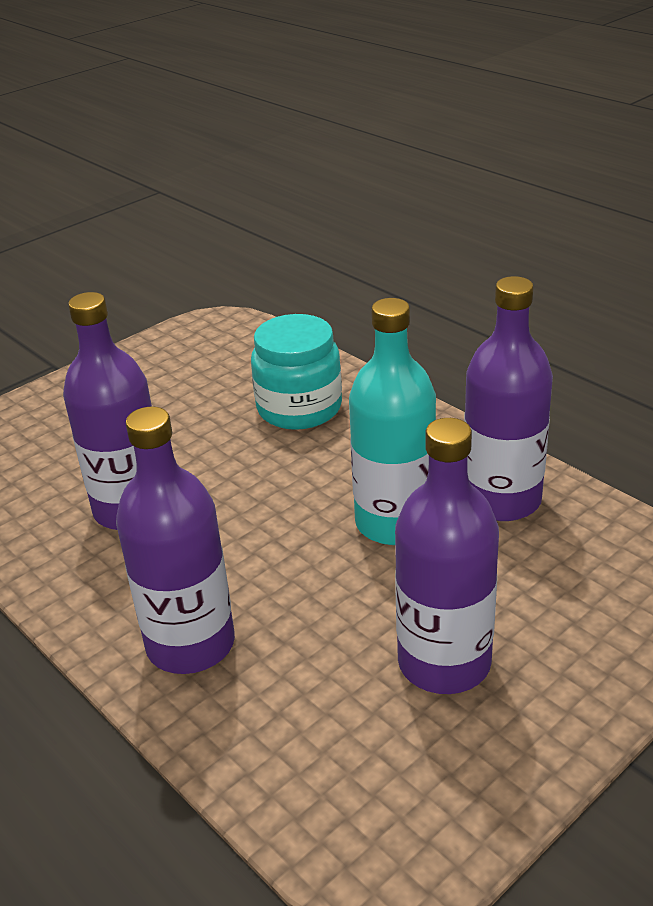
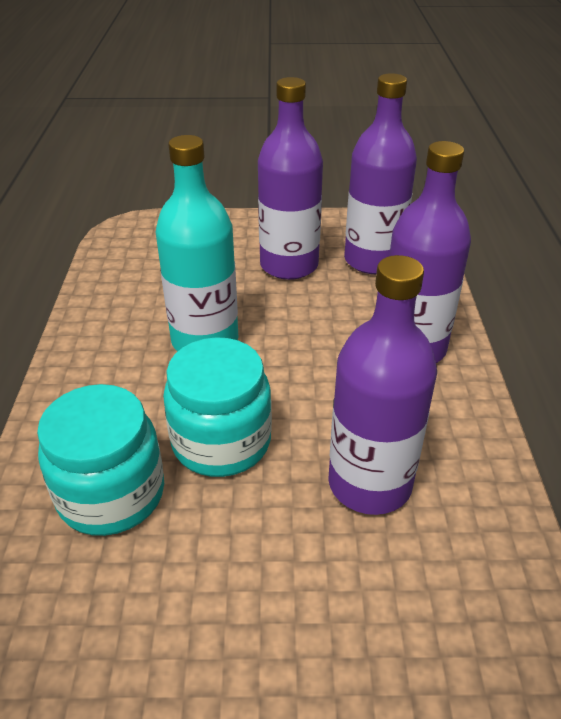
camera: 140 degrees left, 5 degrees up
purple bottle [464,276,553,521] -> purple bottle moved to [344,73,417,274]
none -> turquoise jar [163,337,272,477]

